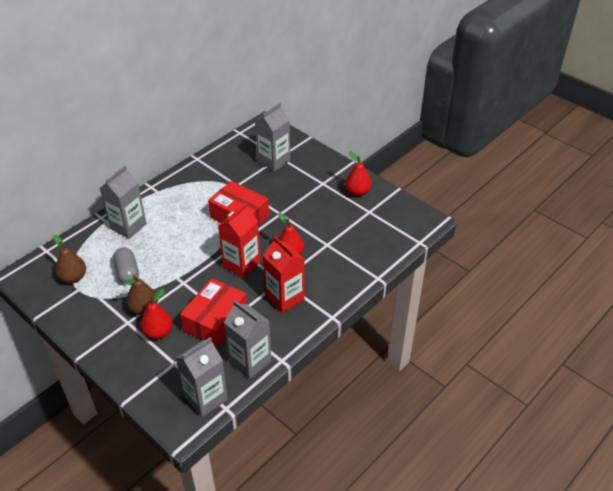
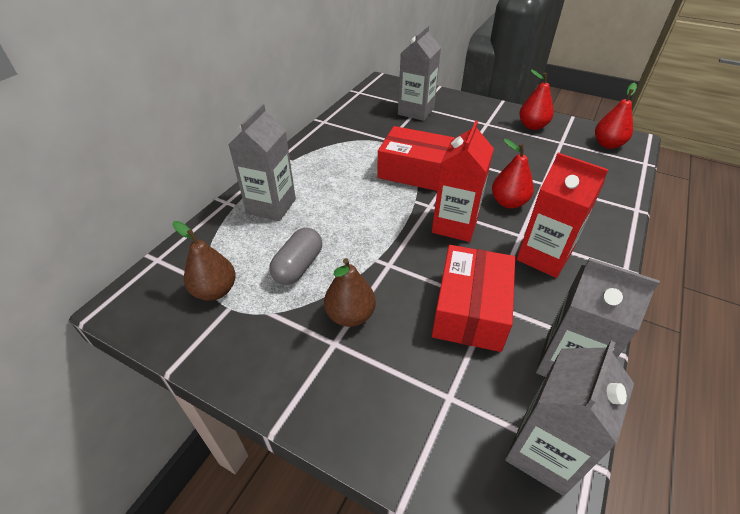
camera: 15 degrees left, 0 degrees up
grey capsule [113,247,139,285] -> grey capsule turned 60 degrees clockwise [269,227,322,285]
red pear [140,289,173,339] -> red pear moved to [595,82,637,149]

